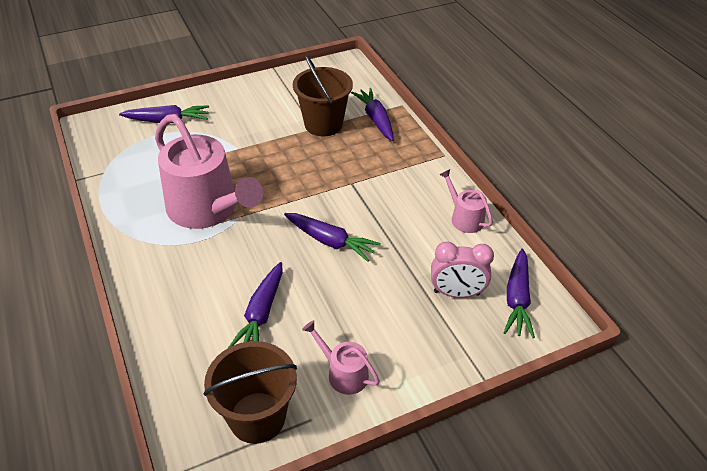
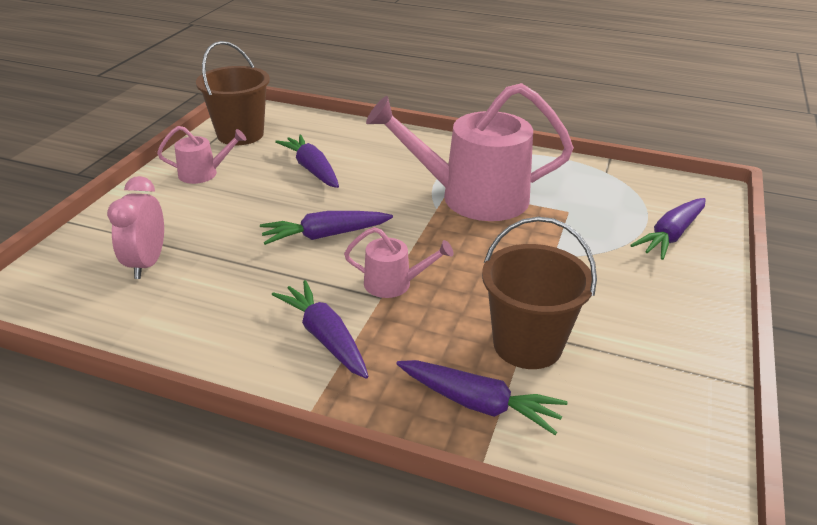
camera: 135 degrees right, 10 degrees down
pink clock [431,242,494,298] -> pink clock turned 45 degrees counterclockwise [107,176,164,279]
pink watering can [439,169,493,233] -> pink watering can moved to [344,227,454,298]
purple carrot [503,249,535,338] -> purple carrot moved to [272,280,369,379]

